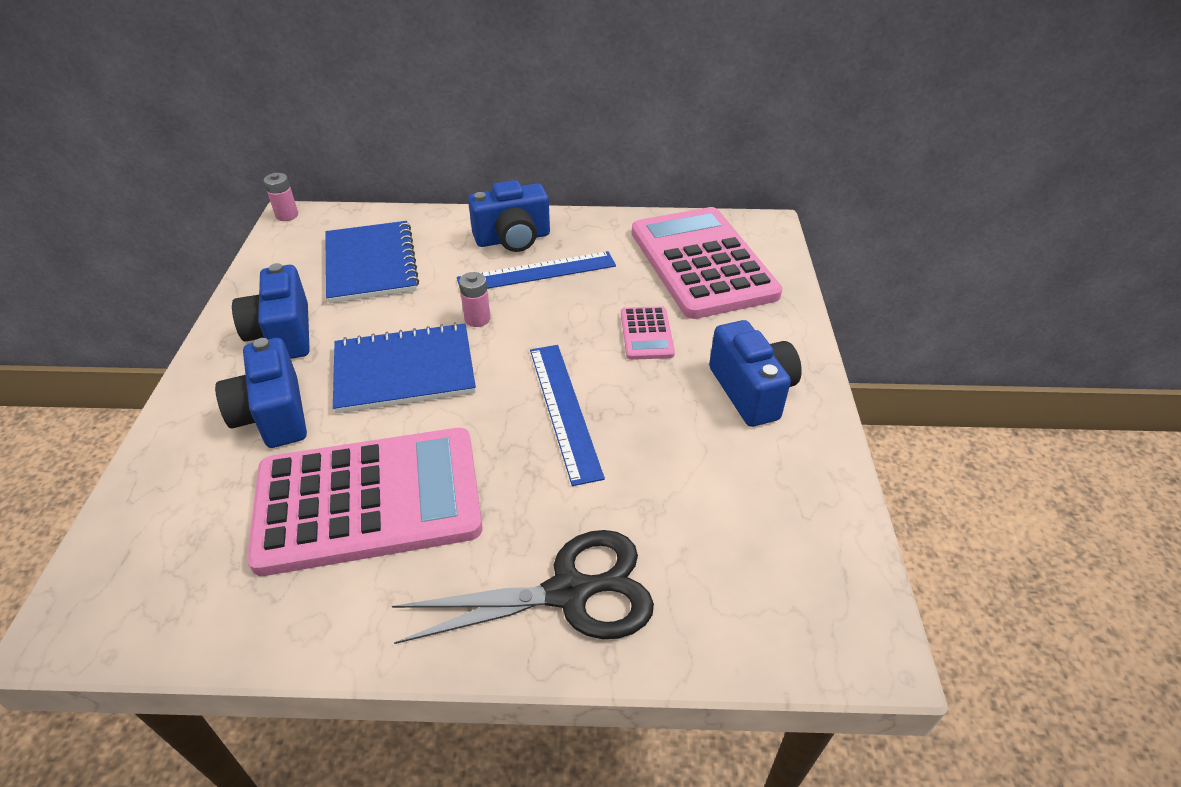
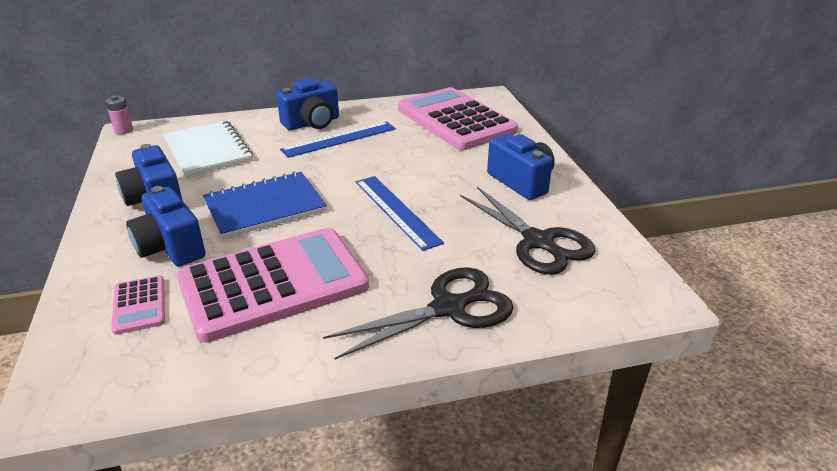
camera: 15 degrees left, 10 degrees down
blue notebook [325,221,419,303] -> white notebook [163,120,253,177]
pink battery [459,272,491,327] -> none
pink calculator [621,306,675,360] -> pink calculator moved to [111,275,165,335]
none -> black scissors [460,187,595,275]

